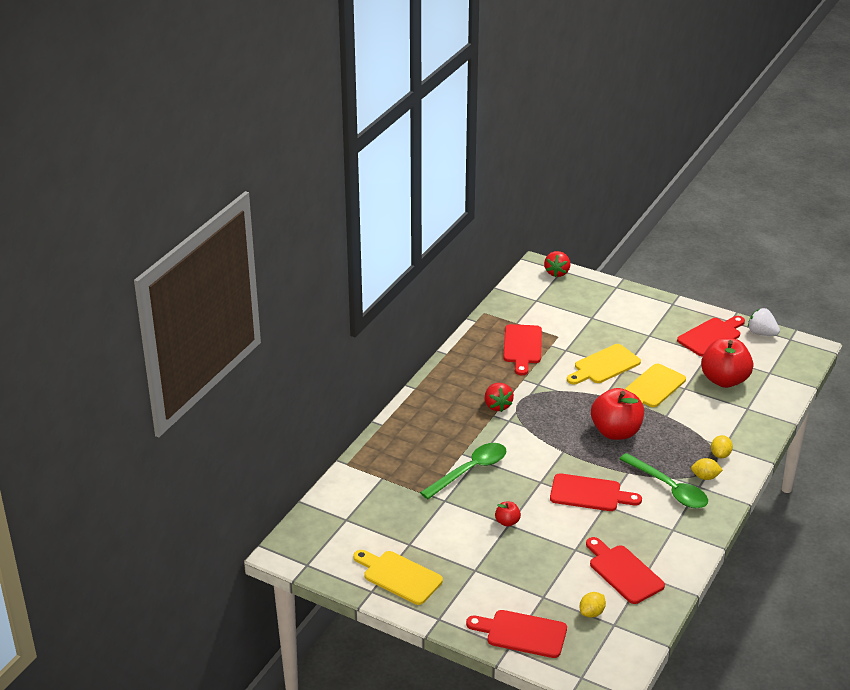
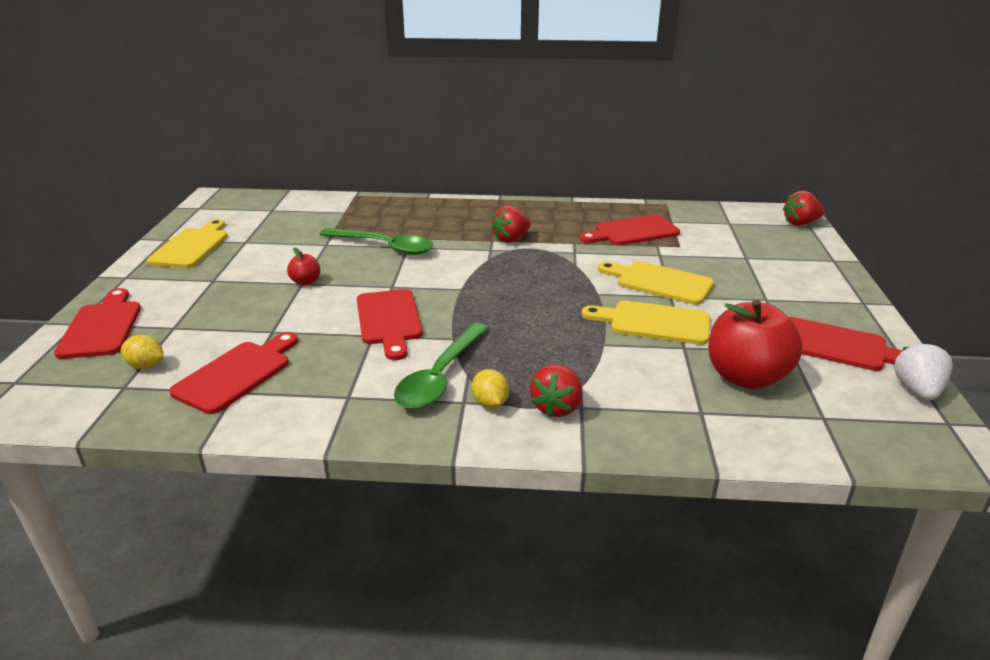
camera: 65 degrees right, 5 degrees down
red apple [591,388,644,440] -> none
yellow lemon [711,435,733,458] -> red strawberry [530,364,582,417]

